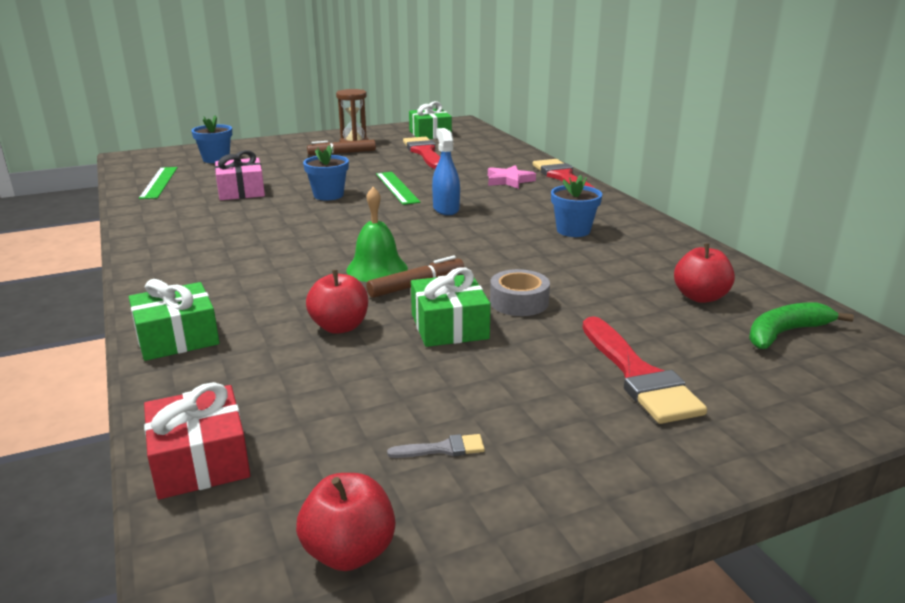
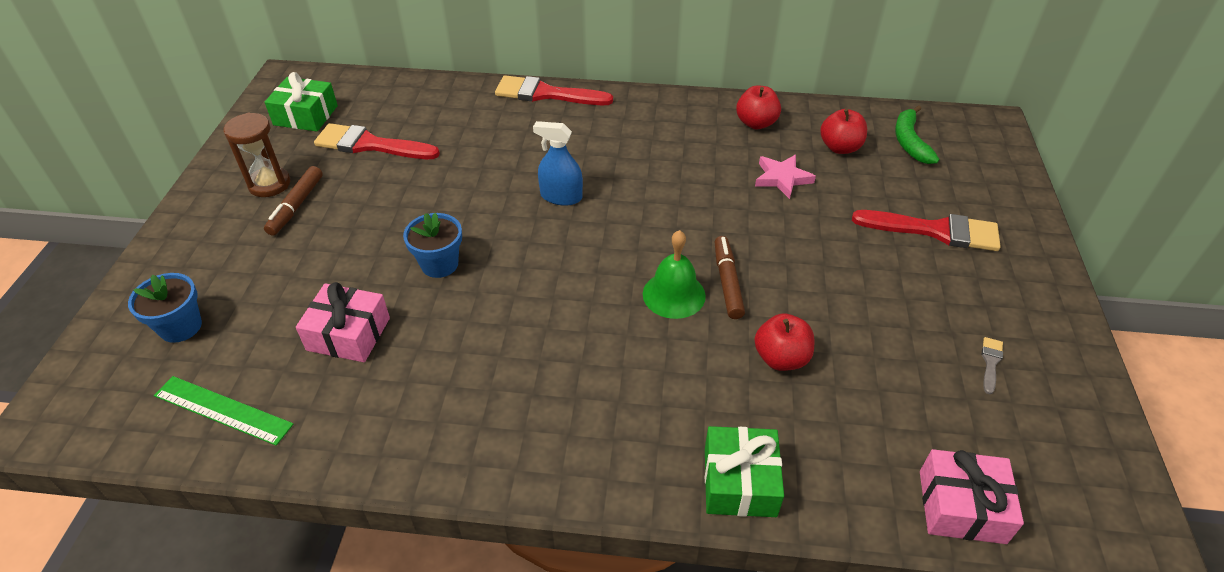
camera: 60 degrees left, 20 degrees up
red gift [144,382,250,499] -> pink gift [920,449,1024,544]
red apple [296,473,395,571] -> red apple moved to [736,85,781,129]
green ruler [376,172,421,205] -> none
green gift [411,267,491,347] -> none
pink star [488,165,536,189] -> pink star moved to [755,155,816,199]
grey tape [490,269,550,316] -> none
blue flower pot [551,175,602,237] -> none

